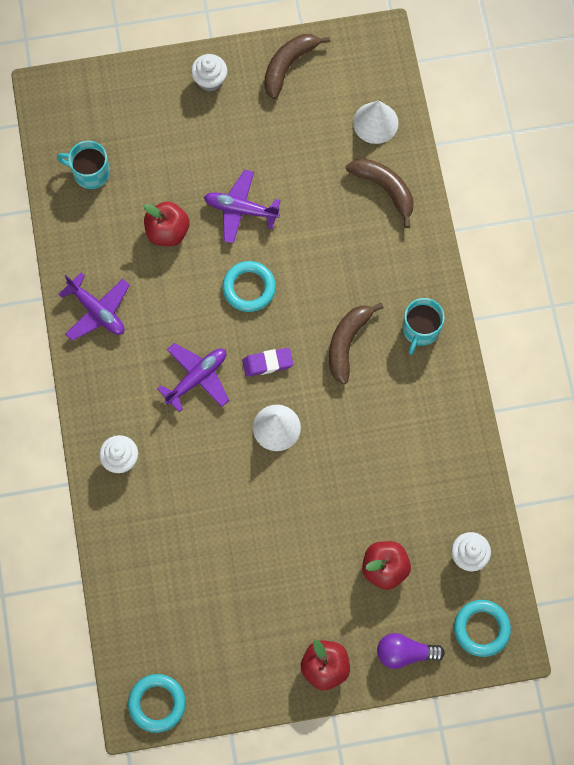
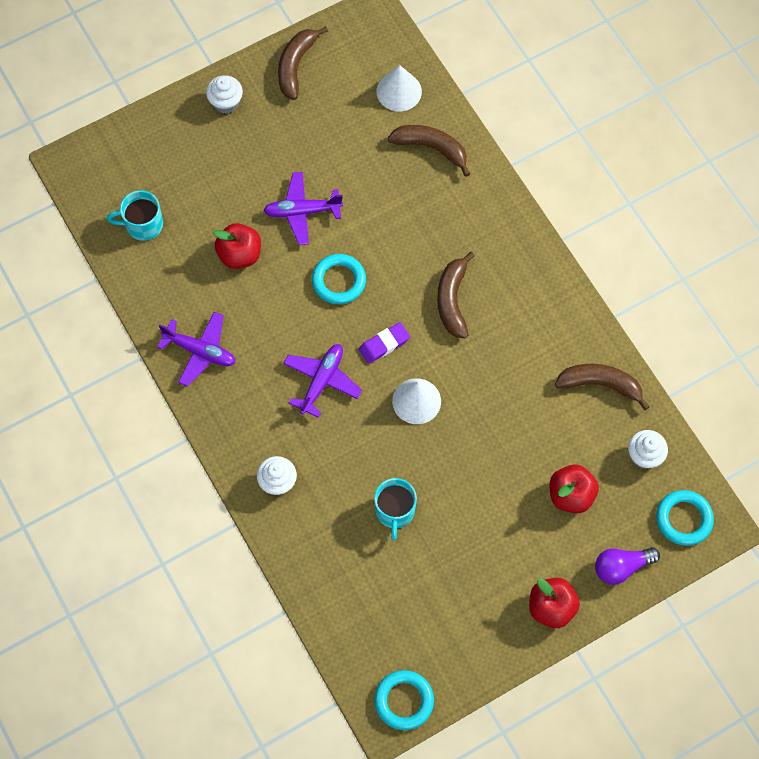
camera: 20 degrees left, 5 degrees down
turquoise mug [403,298,444,354] -> turquoise mug moved to [374,478,417,541]
none -> brown banana [555,364,650,410]

